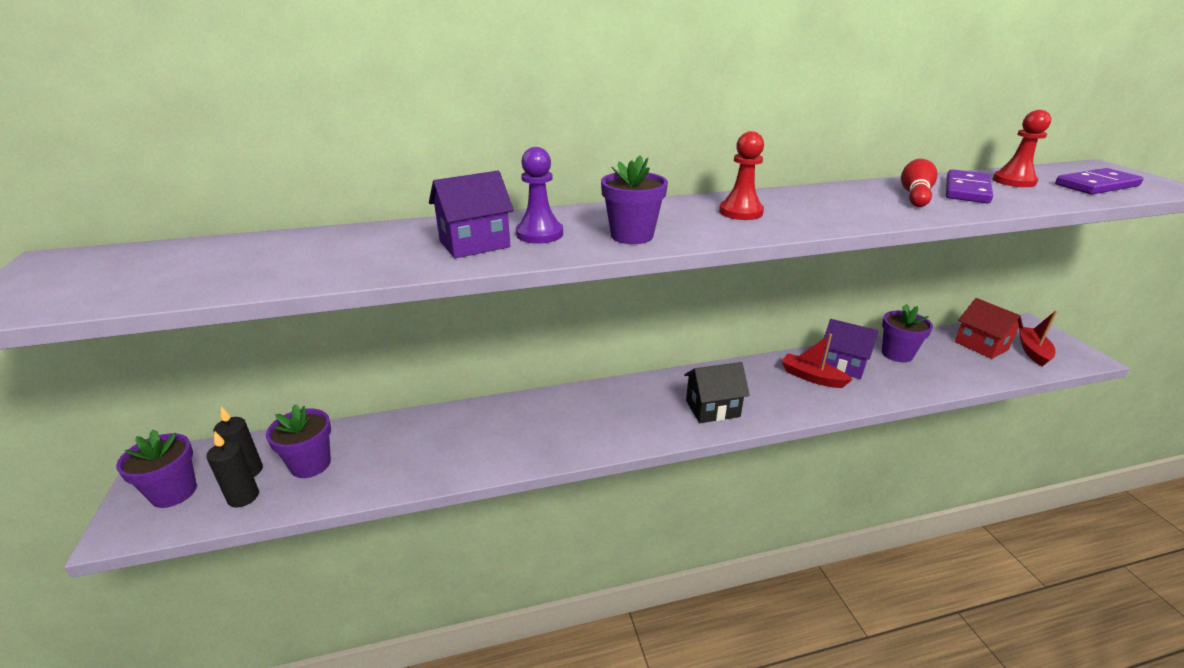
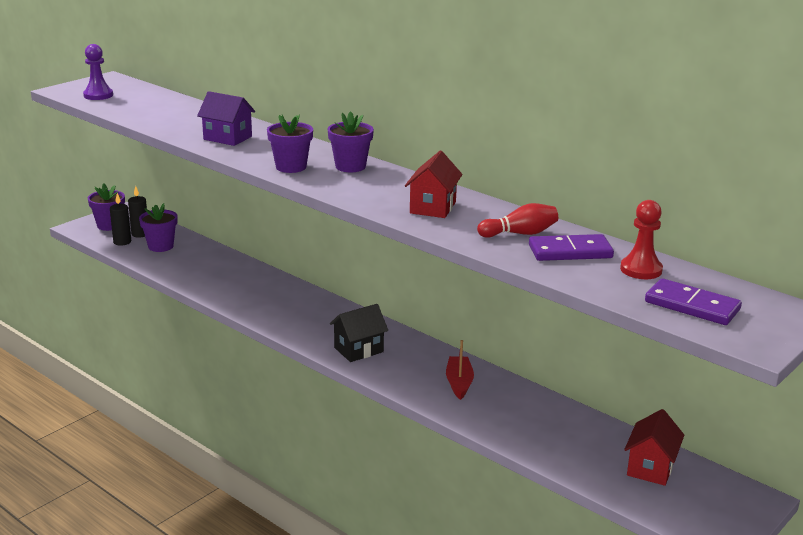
camera: 55 degrees right, 5 degrees down
purple pawn [516,147,563,244] -> purple pawn moved to [83,44,113,100]
black house [684,362,750,423] -> black house turned 75 degrees counterclockwise [330,304,388,362]
red pawn [719,131,764,220] -> none
purple house [822,319,879,379] -> none
purple flower pot [882,304,933,362] -> purple flower pot moved to [328,111,374,172]
red boat [1019,311,1057,367] -> none
none -> red house [405,151,463,218]

